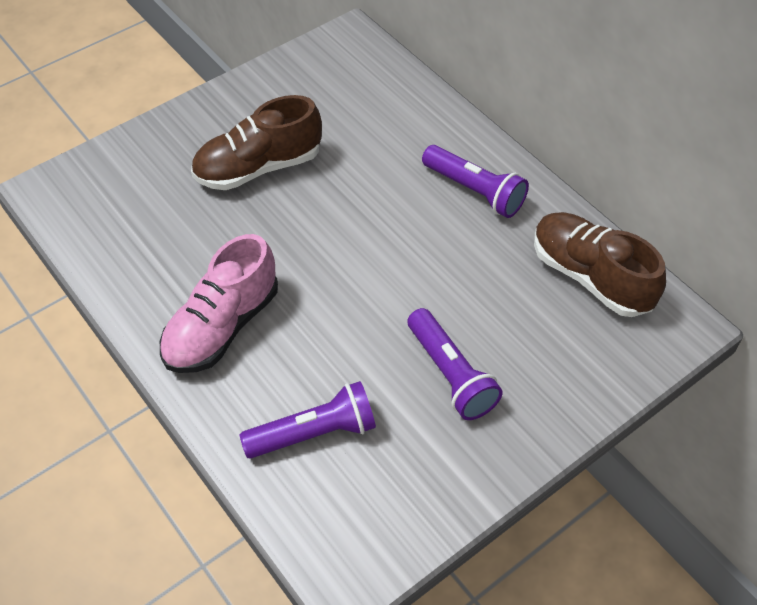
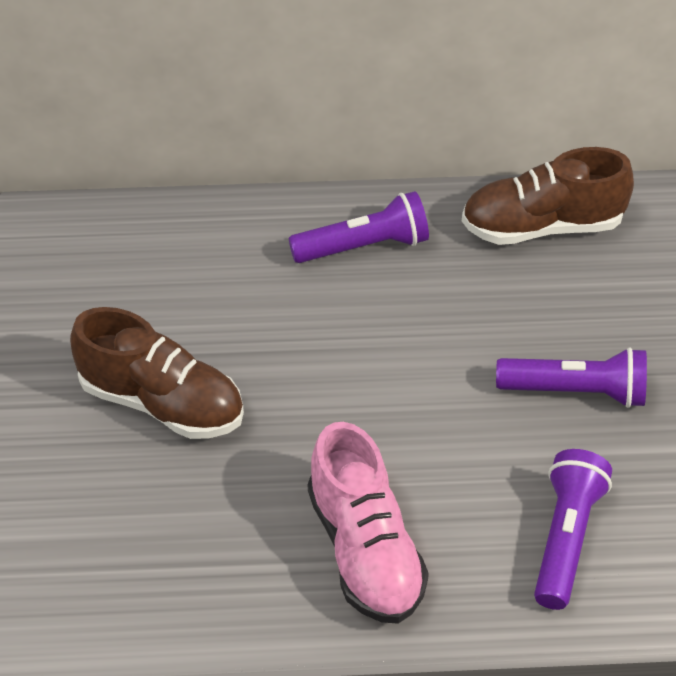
camera: 55 degrees left, 5 degrees down
brown shoe [191,95,322,190] -> brown shoe turned 75 degrees counterclockwise [70,307,244,439]

